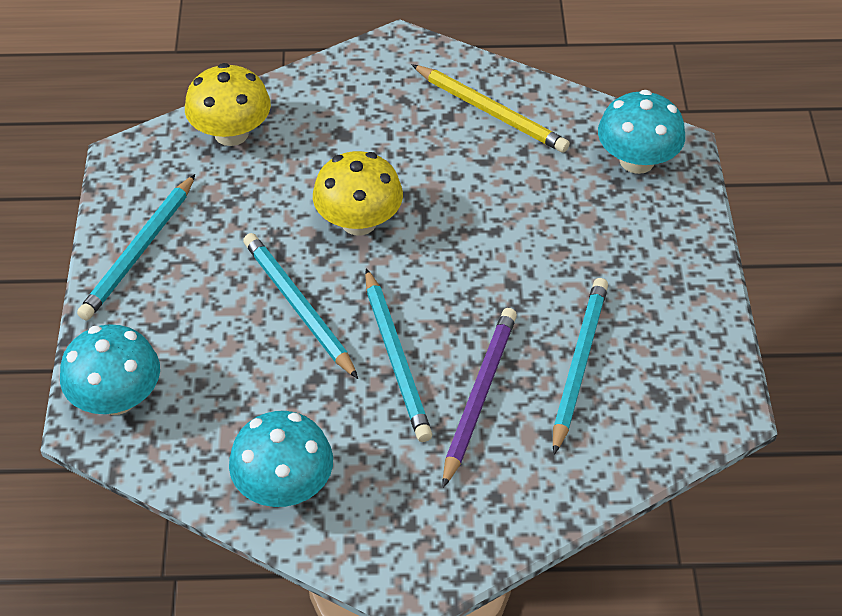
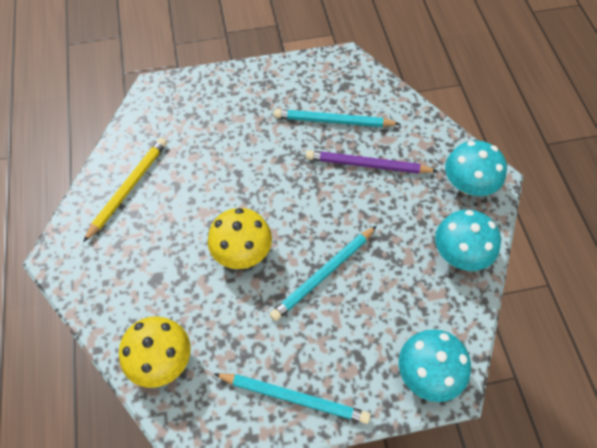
camera: 100 degrees left, 10 degrees up
turquoise pencil [365,268,432,442] -> none
turquoise mushroom [598,90,685,174] -> turquoise mushroom moved to [445,141,507,196]

